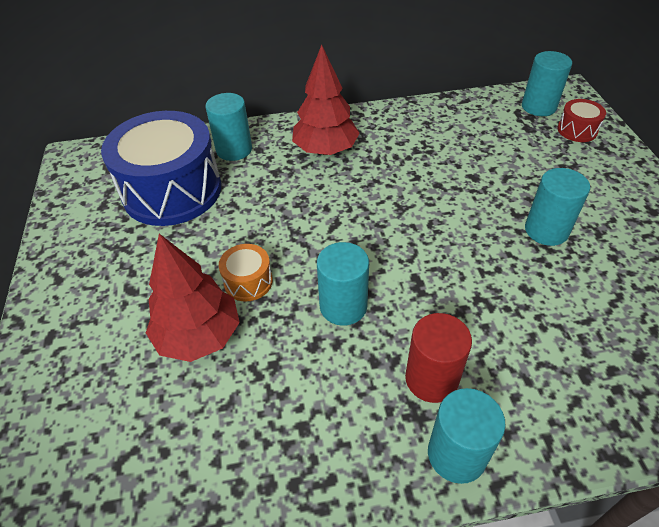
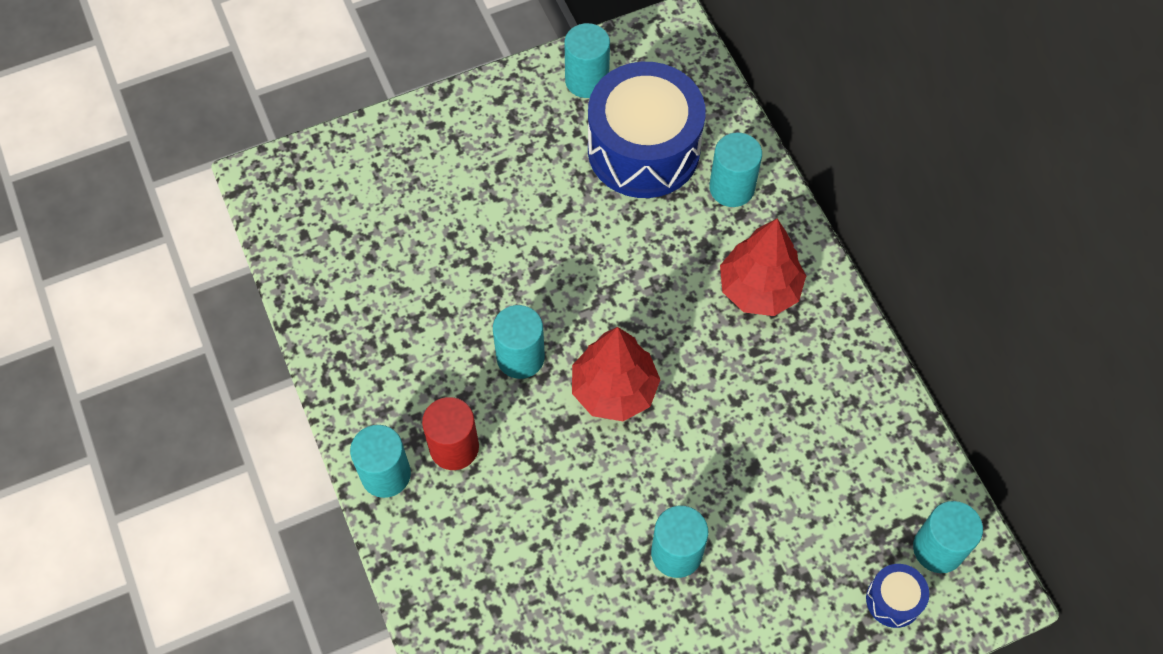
camera: 75 degrees right, 15 degrees up
red tree [146,234,240,362] -> red tree moved to [572,327,660,421]
orange drum [219,244,273,302] -> none
red drum [557,99,606,142] -> blue drum [866,564,929,628]
none -> turquoise cylinder [564,23,610,98]

